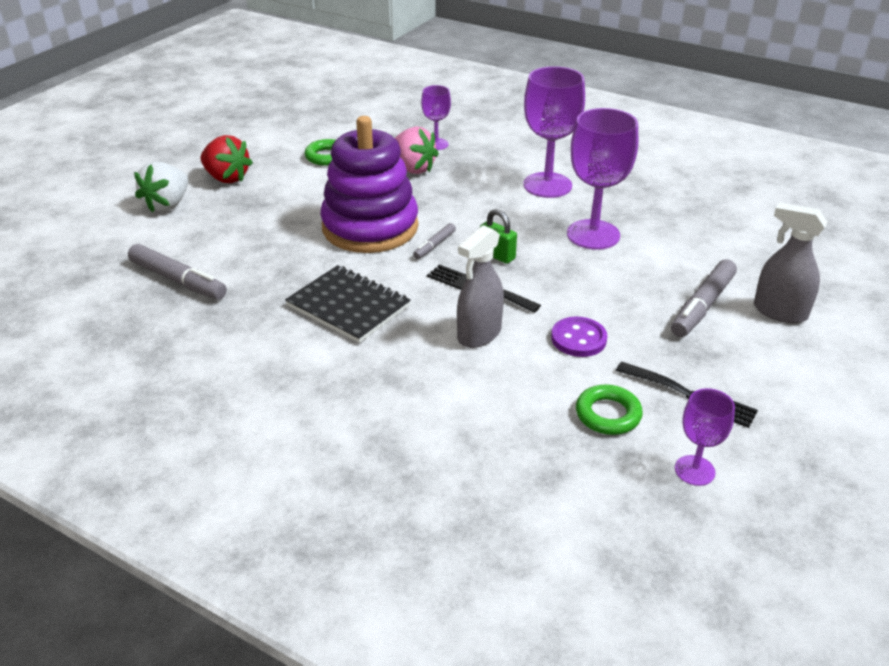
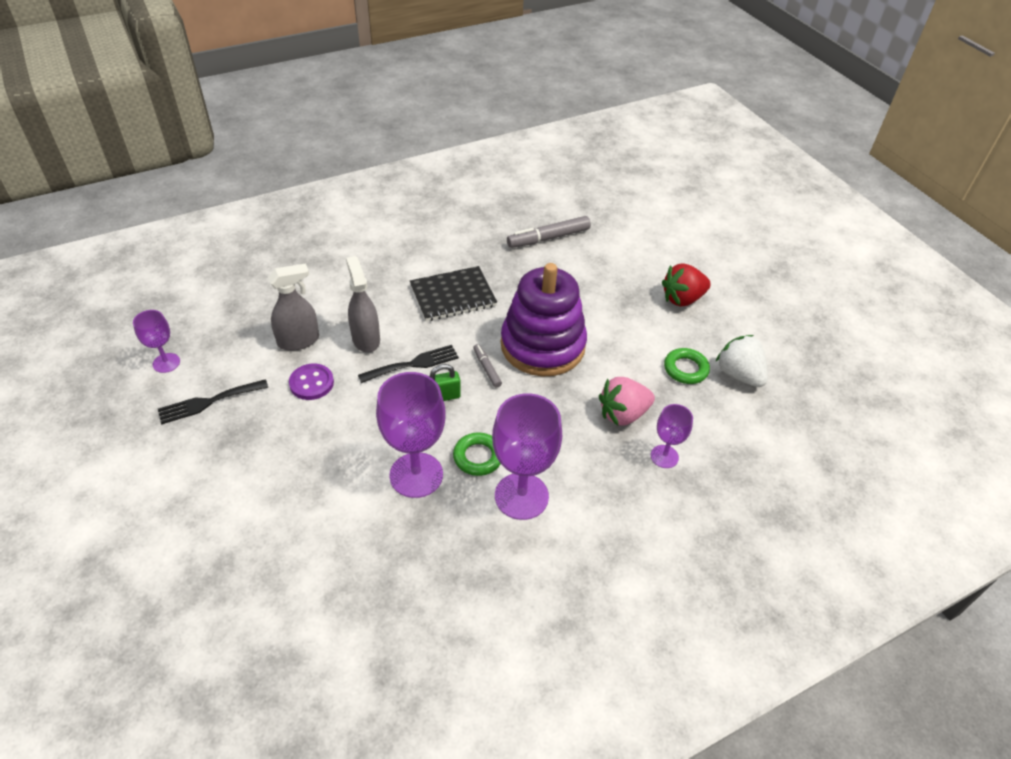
camera: 120 degrees right, 10 degrees up
white strawberry [134,162,188,213] -> white strawberry moved to [716,335,768,387]
green ring [576,385,643,435] -> green ring moved to [453,432,500,476]
grey marker [671,259,737,337] -> none
grey spray bottle [754,203,828,323] -> grey spray bottle moved to [268,263,319,351]

